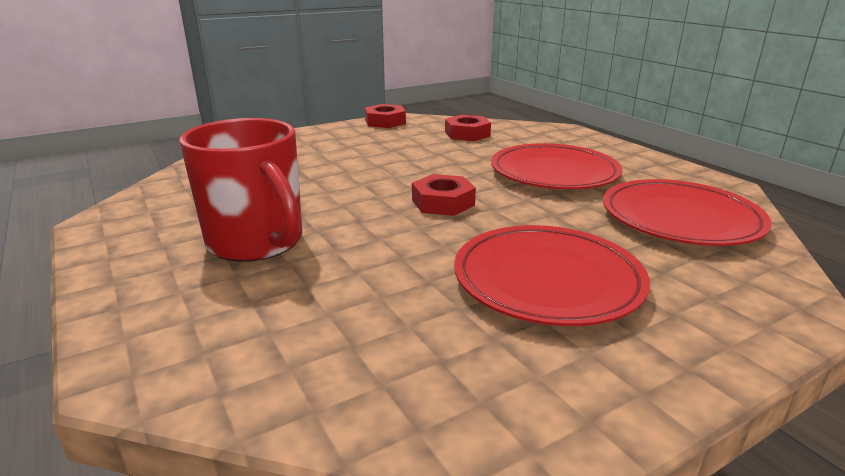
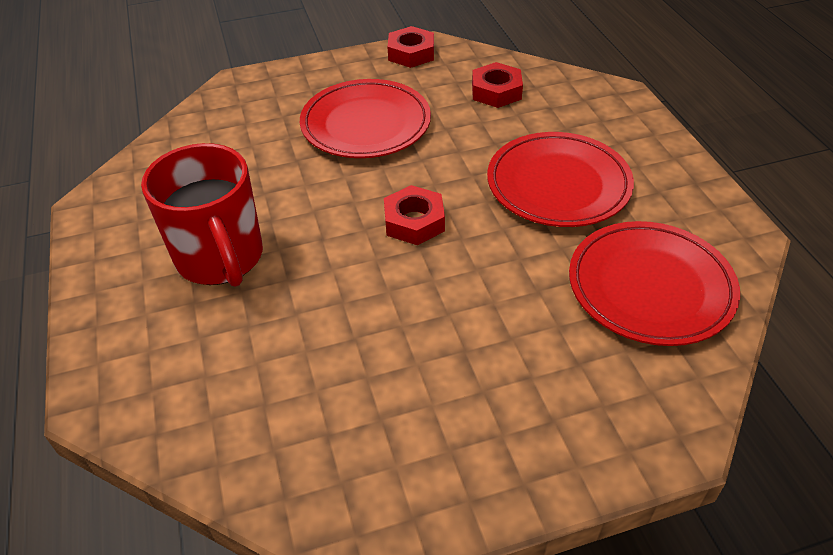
camera: 15 degrees right, 20 degrees up
red plate [454,225,650,326] -> red plate moved to [300,79,431,158]

